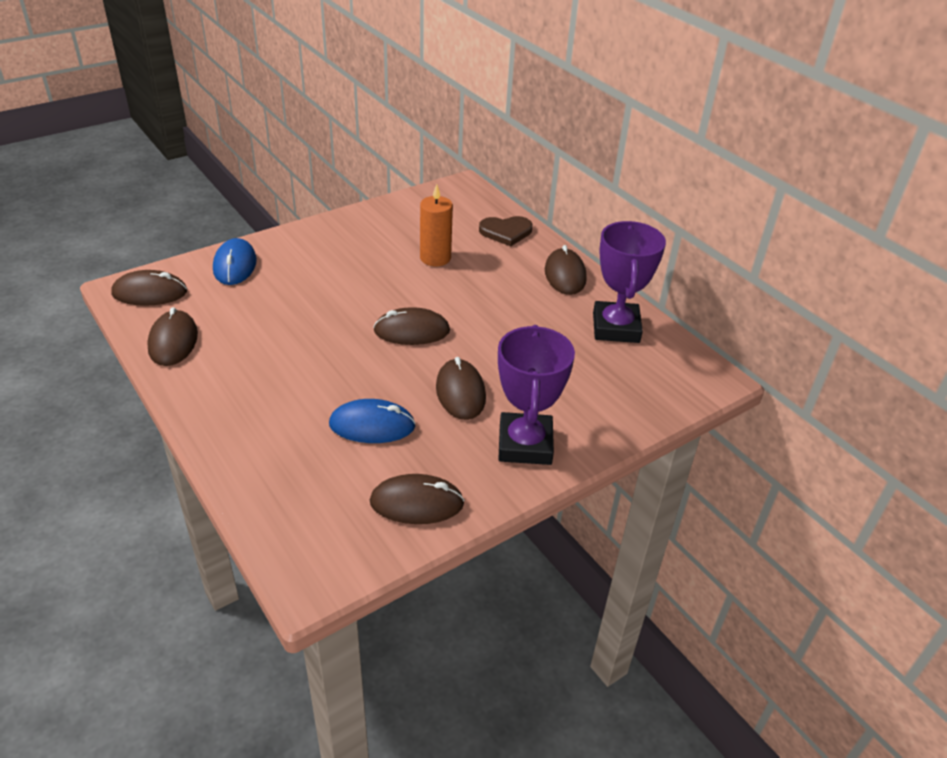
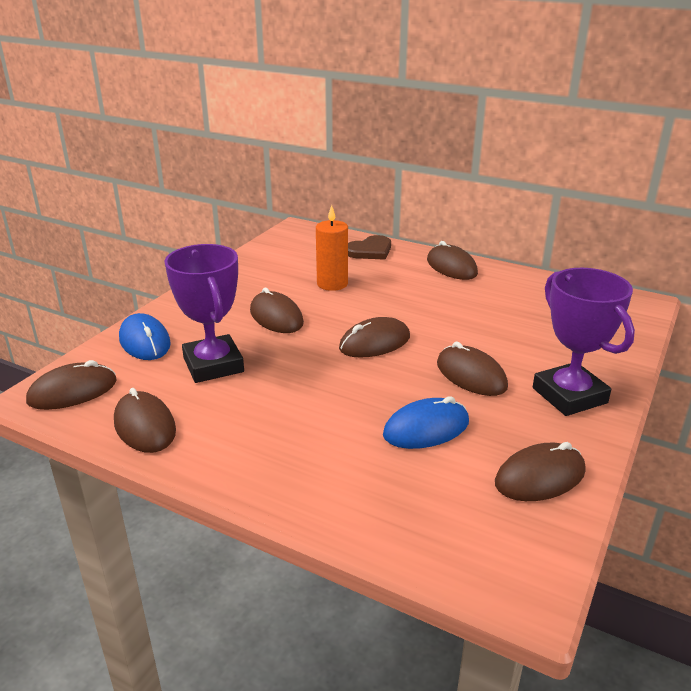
camera: 25 degrees left, 10 degrees down
purple trophy [593,221,666,343] -> purple trophy moved to [164,244,244,383]
none -> brown mouse [250,287,304,333]

